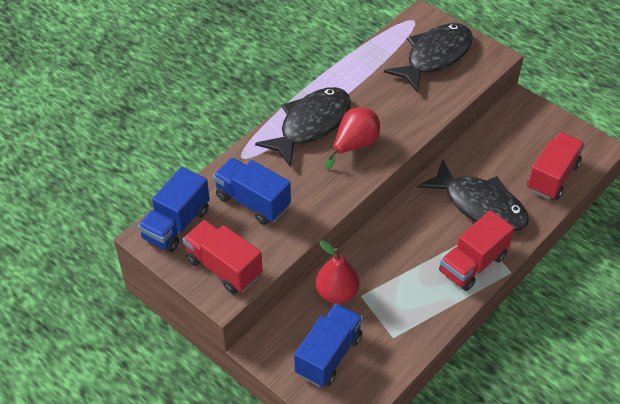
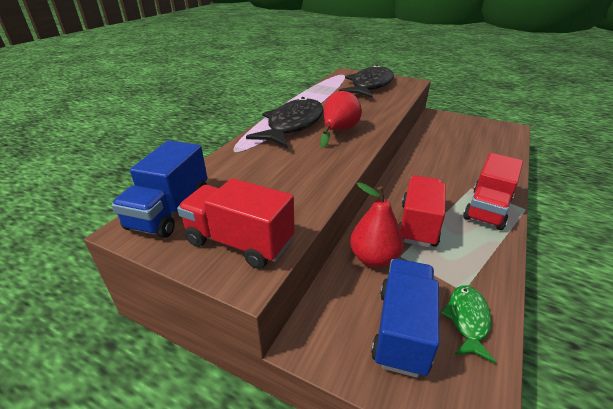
camera: 15 degrees left, 15 degrees down
blue truck [213,158,291,225] -> none
black fish [417,159,529,231] -> none
red truck [527,132,585,200] -> red truck moved to [399,175,446,248]
none -> green fish [440,285,496,363]

